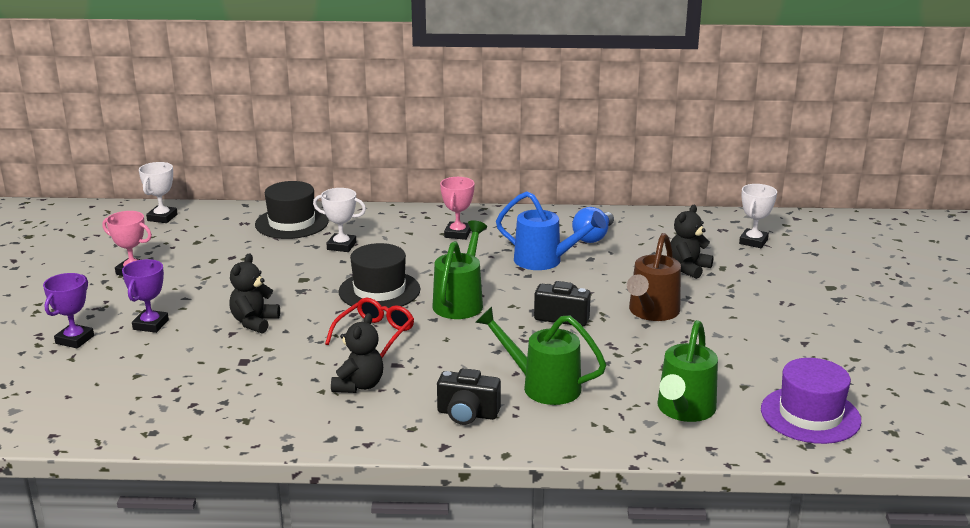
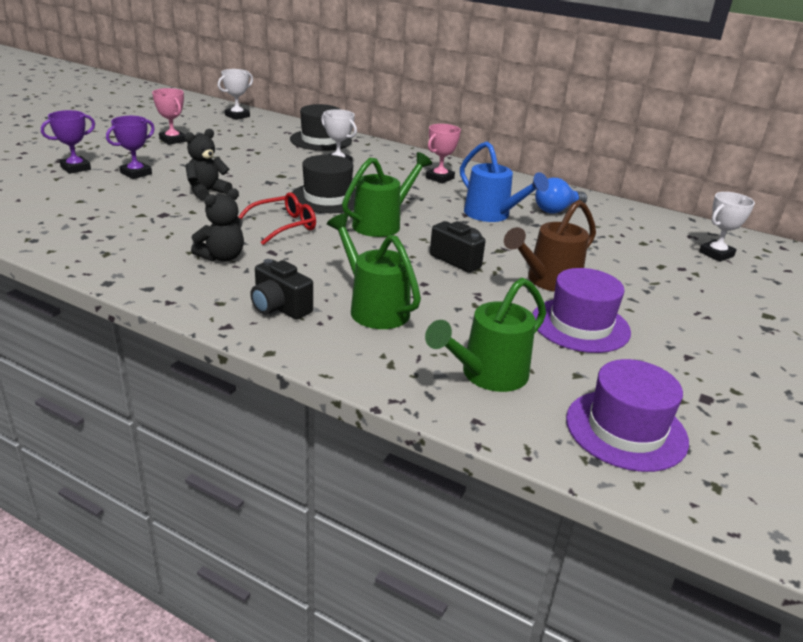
camera: 25 degrees right, 5 degrees up
black teddy bear [671,204,714,279] -> none
none -> purple hat [533,268,631,353]

